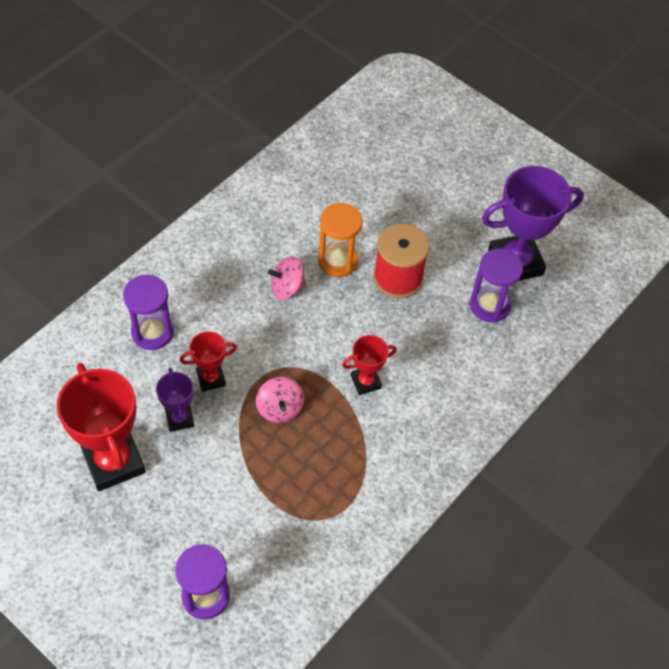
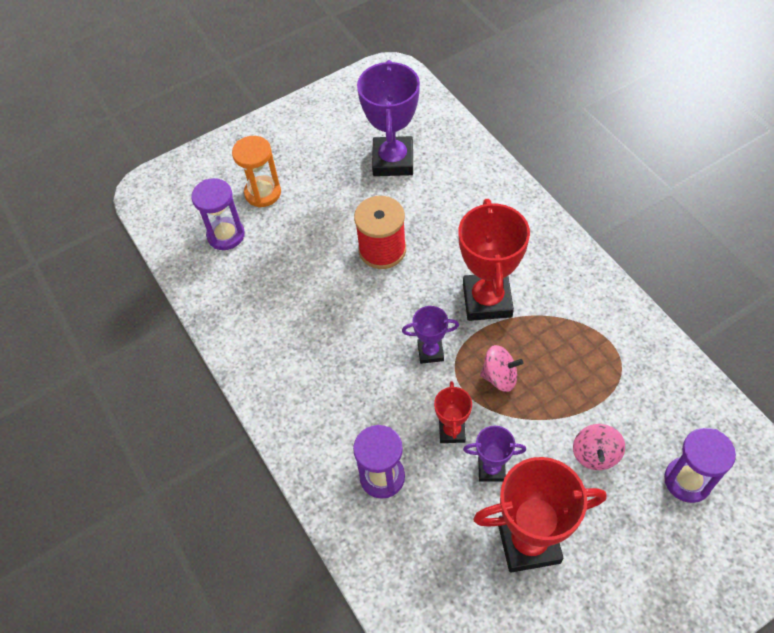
camera: 65 degrees left, 0 degrees up
pink spinning top [268,256,306,300] -> pink spinning top moved to [573,424,625,470]
orange hourglass [318,203,362,277] -> orange hourglass moved to [232,136,281,208]
red trophy [342,335,397,395] -> red trophy [458,199,530,321], size x1.94
purple hourglass [470,248,523,323] -> purple hourglass moved to [191,178,245,250]
none -> purple trophy [402,306,459,364]

